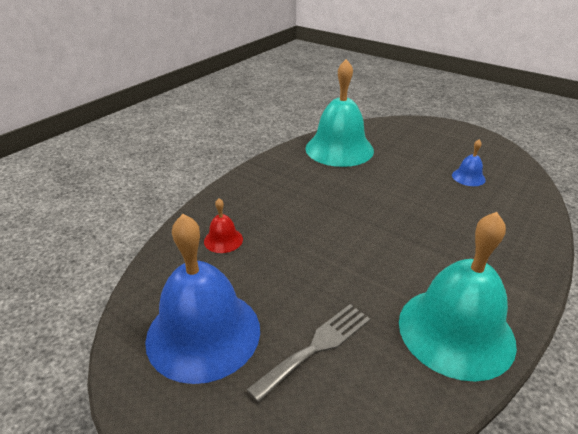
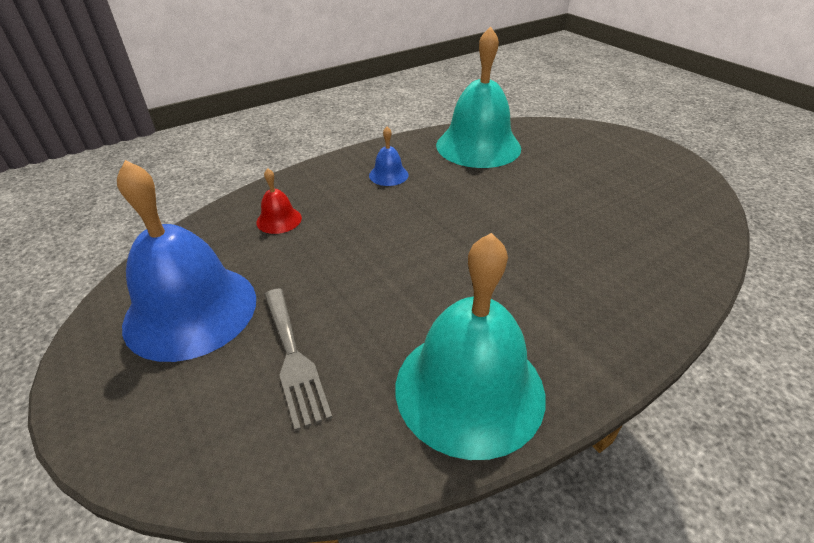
camera: 20 degrees right, 5 degrees up
grey fork [247,304,370,403] -> grey fork turned 90 degrees clockwise [264,288,333,431]
blue bell [452,139,486,186] -> blue bell moved to [369,127,408,186]

